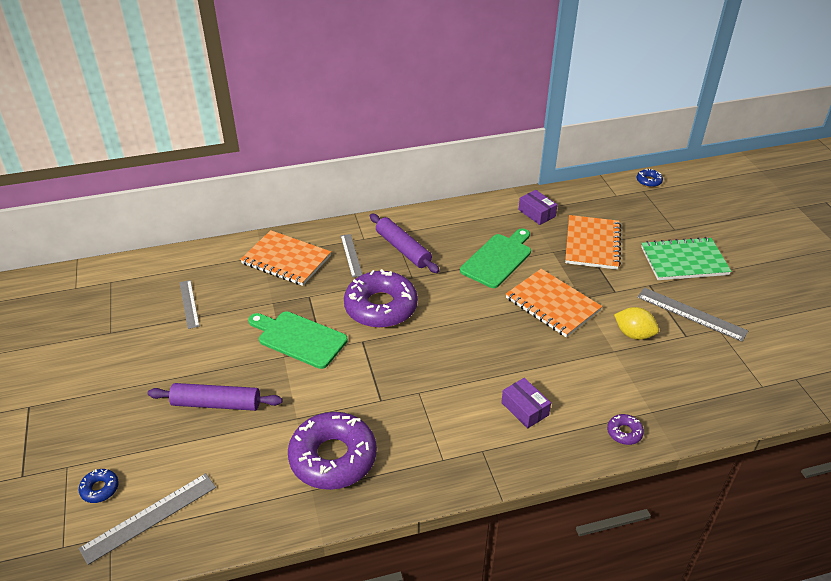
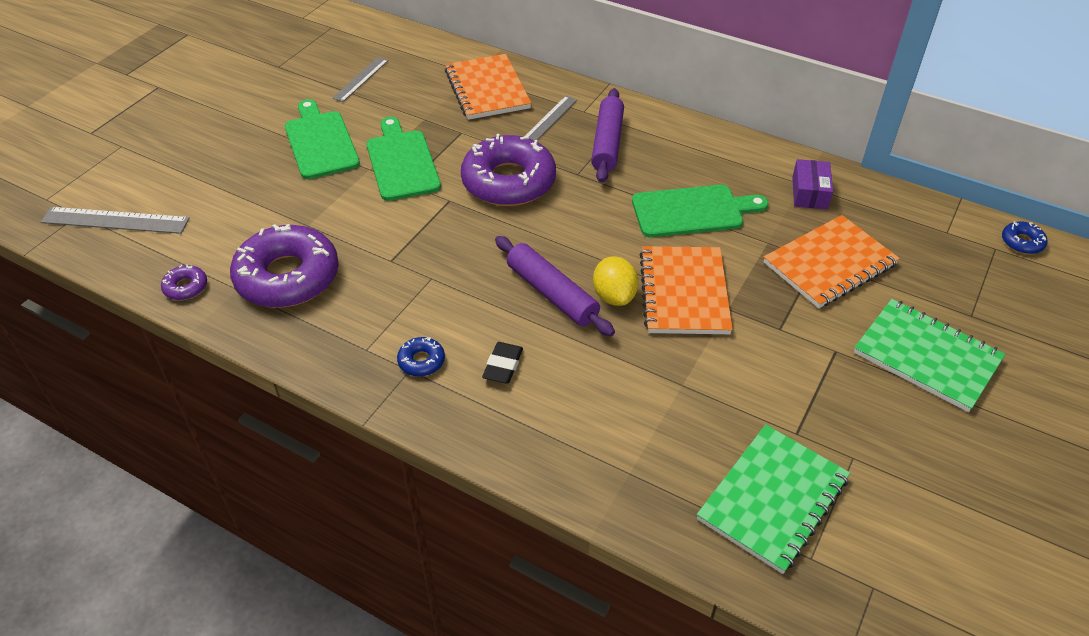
camera: 45 degrees right, 5 degrees up
blue donut [79,469,119,503] -> blue donut moved to [397,337,445,377]
purple rolling pin [147,383,283,411] -> purple rolling pin moved to [495,236,615,336]
purple box [501,378,551,429] -> black eraser [482,342,523,383]
purple donut [607,414,644,445] -> purple donut moved to [161,265,207,300]
yellow lemon [614,307,659,340] -> yellow lemon moved to [593,256,639,306]
grey ruler [637,287,748,342] -> none
none -> green cutting board [285,99,360,179]
none -> green notebook [697,425,850,574]

